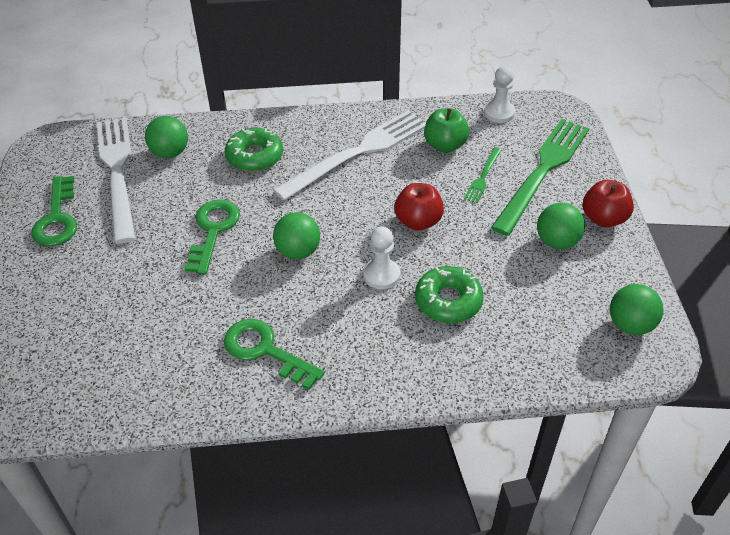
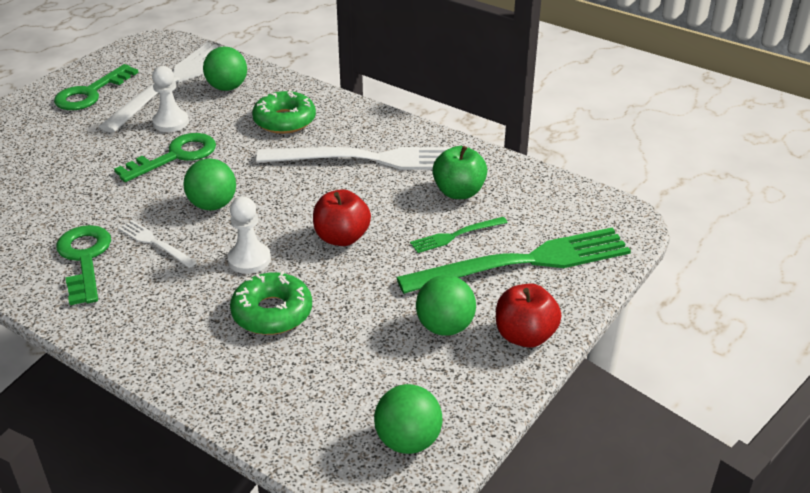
camera: 40 degrees right, 10 degrees down
white pawn [484,66,515,123] -> white pawn moved to [152,66,189,132]
none -> white fork [118,220,197,268]

